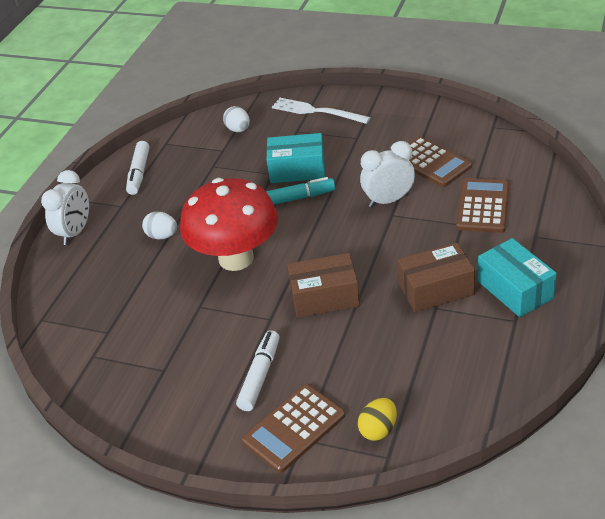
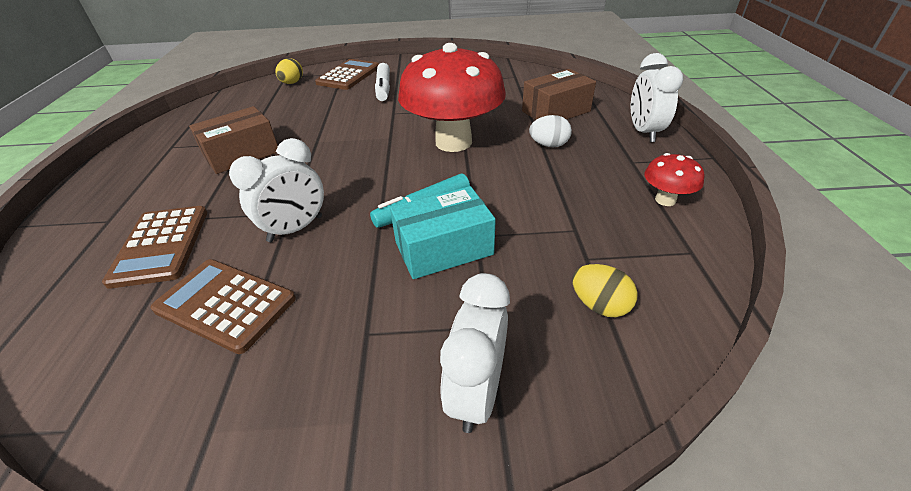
camera: 155 degrees right, 0 degrees up
white marker [126,141,149,195] -> red mushroom [644,153,705,206]
white egg [223,106,250,132] -> yellow egg [572,264,637,317]
white fork [272,98,371,124] -> white clock [440,273,510,433]
brown box [287,253,360,318] -> brown box moved to [522,69,596,120]
turquoise box [477,238,557,317] -> none

